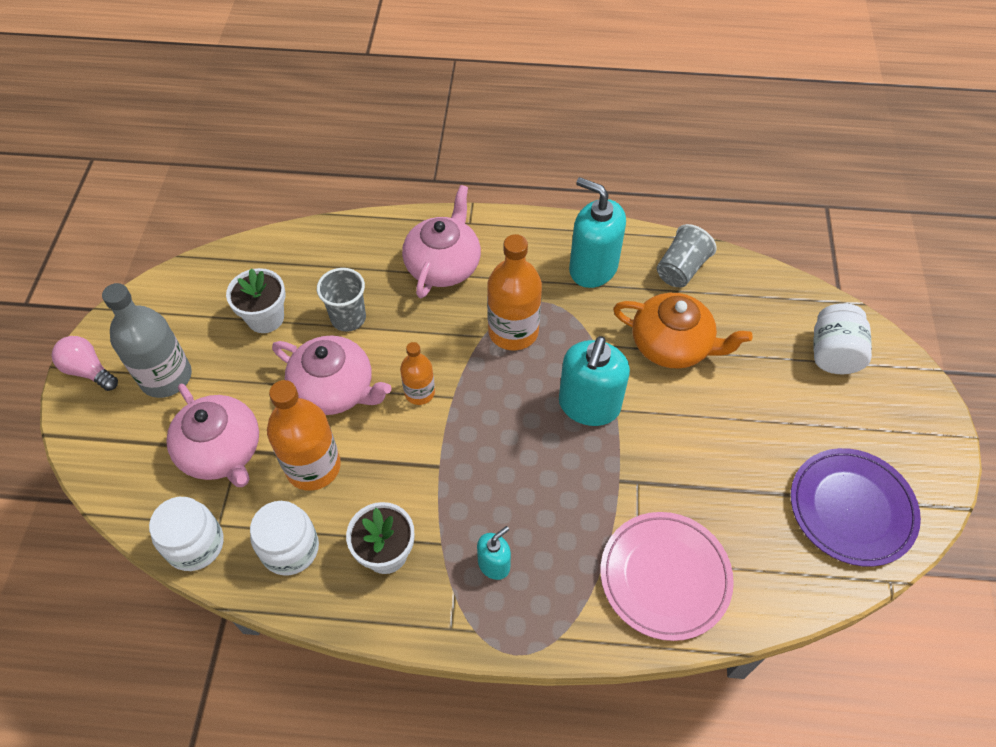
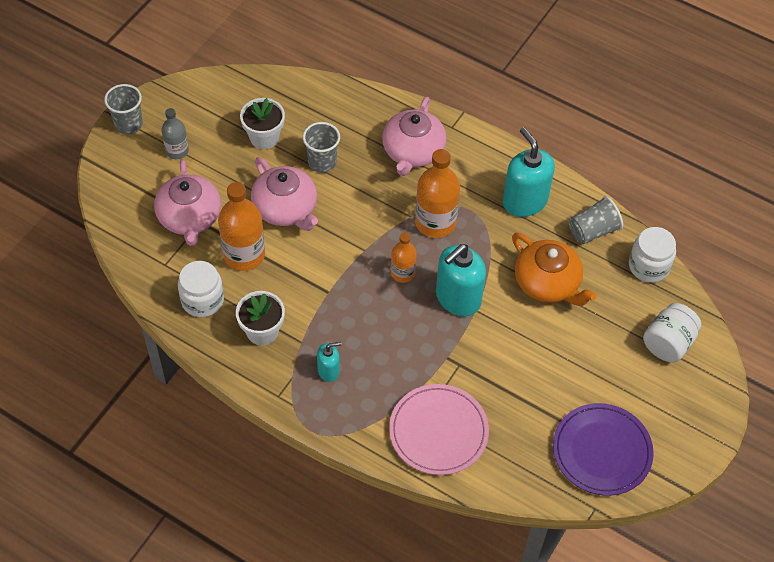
camera: 25 degrees right, 0 degrees up
pink light bulb [52,336,118,391] -> grey cup [104,84,143,135]
grey bottle [102,283,192,398] -> grey bottle [161,108,189,159], size x0.58
white jar [149,497,224,571] -> white jar moved to [629,227,676,283]
orange bottle [400,342,435,405] -> orange bottle moved to [391,233,417,283]
pink teapot [402,185,481,298] -> pink teapot turned 150 degrees clockwise [382,97,447,176]

